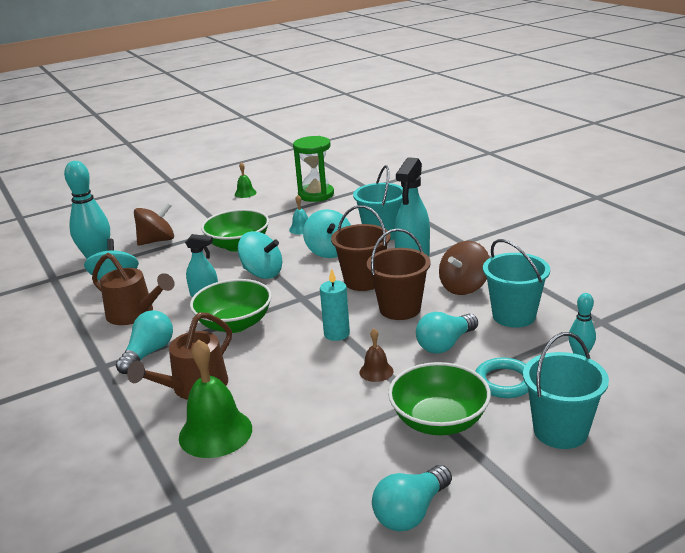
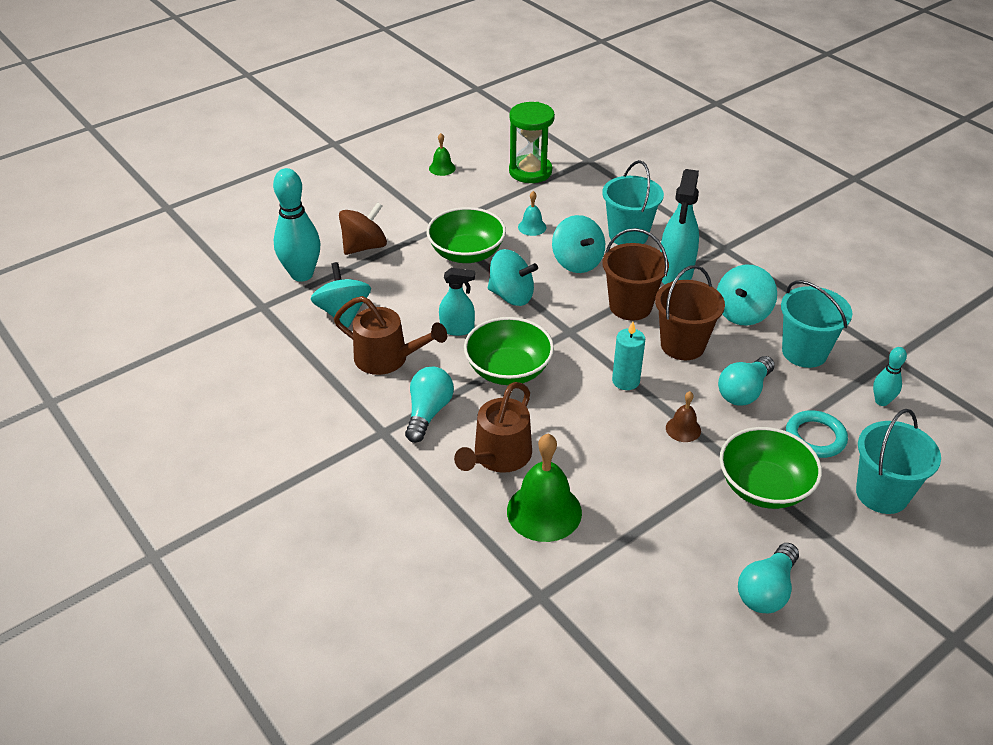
camera: 10 degrees left, 15 degrees up
brown spinning top [439,241,490,295] -> turquoise spinning top [717,265,777,326]

